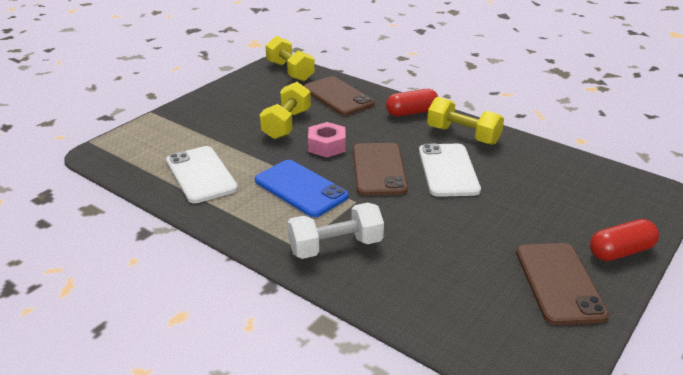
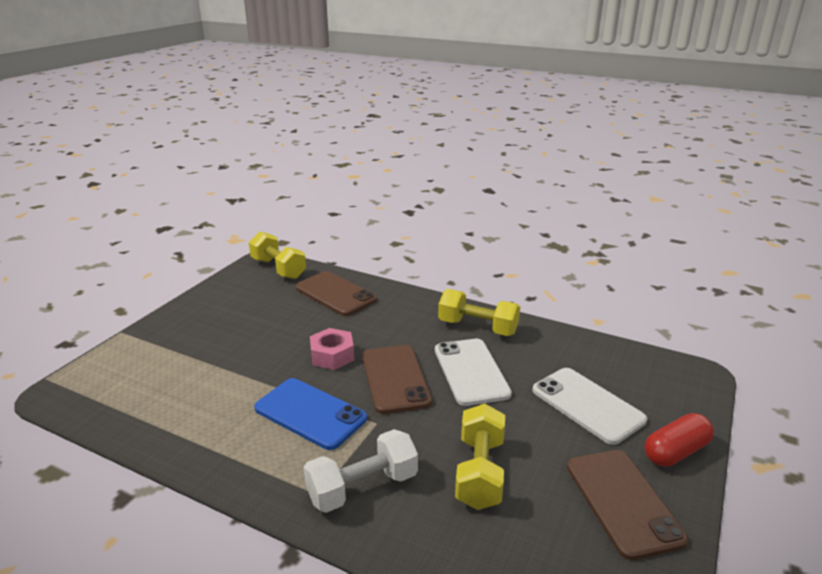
camera: 10 degrees left, 5 degrees down
white phone [166,146,238,203] -> white phone moved to [532,368,647,445]
yellow dumbbell [260,82,311,139] -> yellow dumbbell moved to [455,403,505,510]
red capsule [386,89,438,116] -> none

